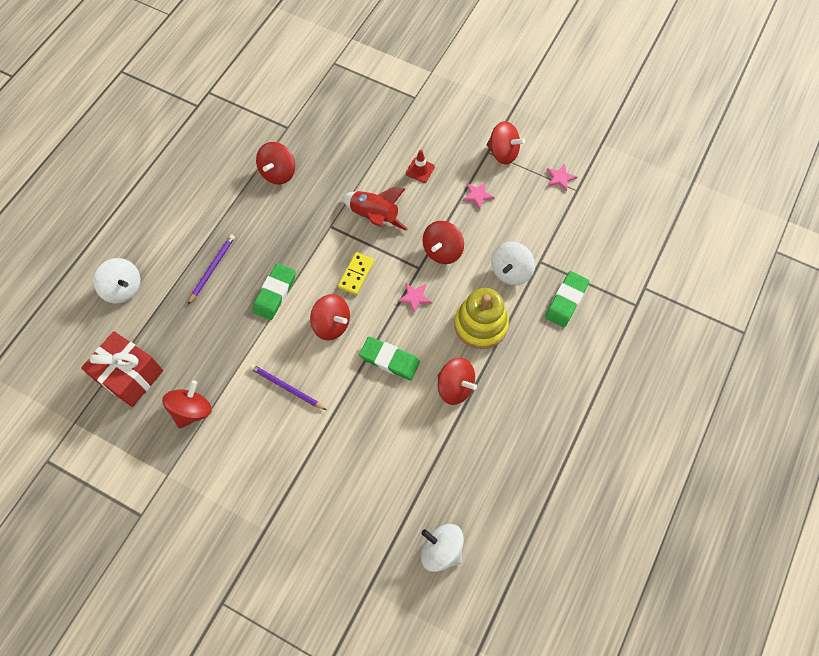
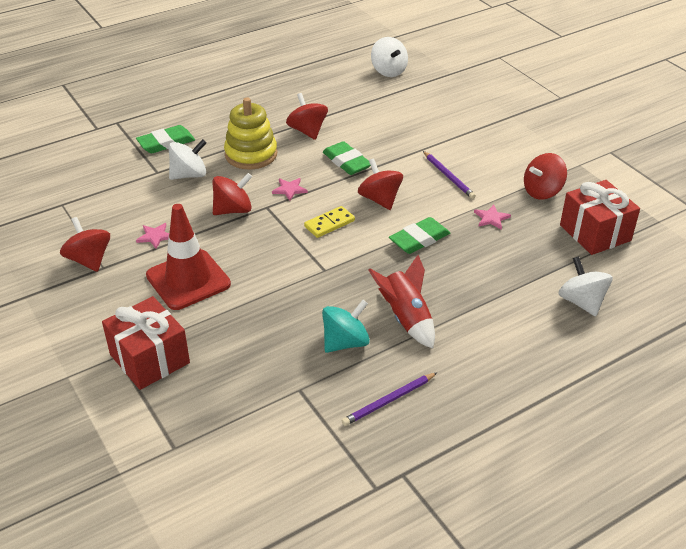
camera: 150 degrees left, 25 degrees down
purple pencil [188,234,235,304] -> purple pencil moved to [342,373,437,426]
red spinning top [256,142,295,184] -> turquoise spinning top [322,300,370,353]
red rocket [342,187,408,231] -> red rocket moved to [368,255,435,349]
red traffic cone [406,150,435,183] -> red traffic cone [146,204,231,310], size x2.27
pink star [546,164,577,192] -> pink star moved to [474,205,511,230]
none -> red gift [102,296,190,390]

